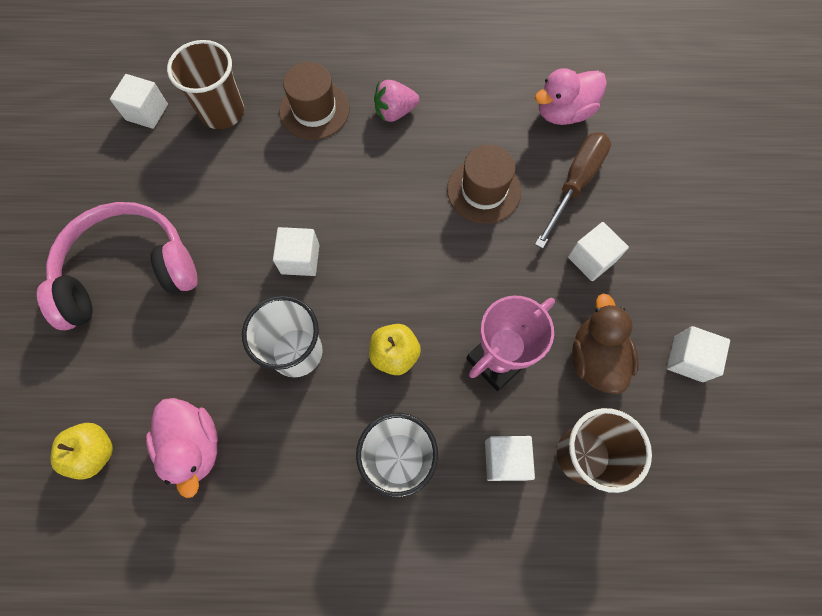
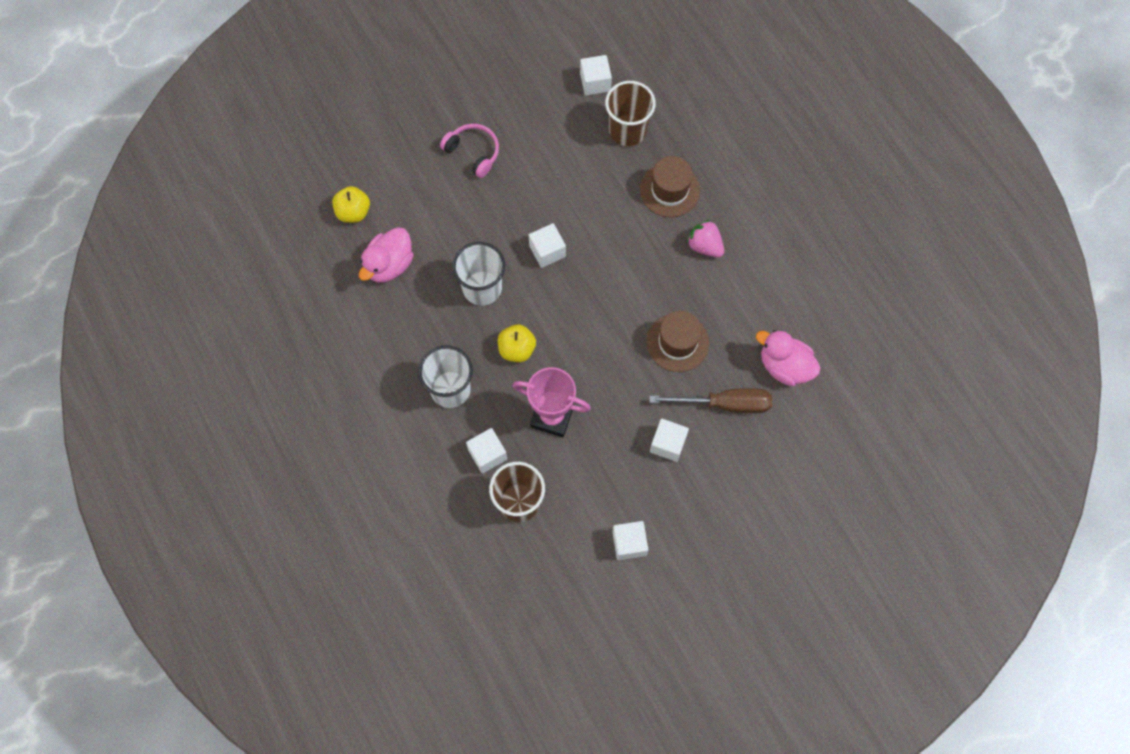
camera: 60 degrees right, 0 degrees up
pink headphones [37,202,197,330] -> pink headphones [440,124,499,178], size x0.54
brown duck [572,293,639,394] -> none

